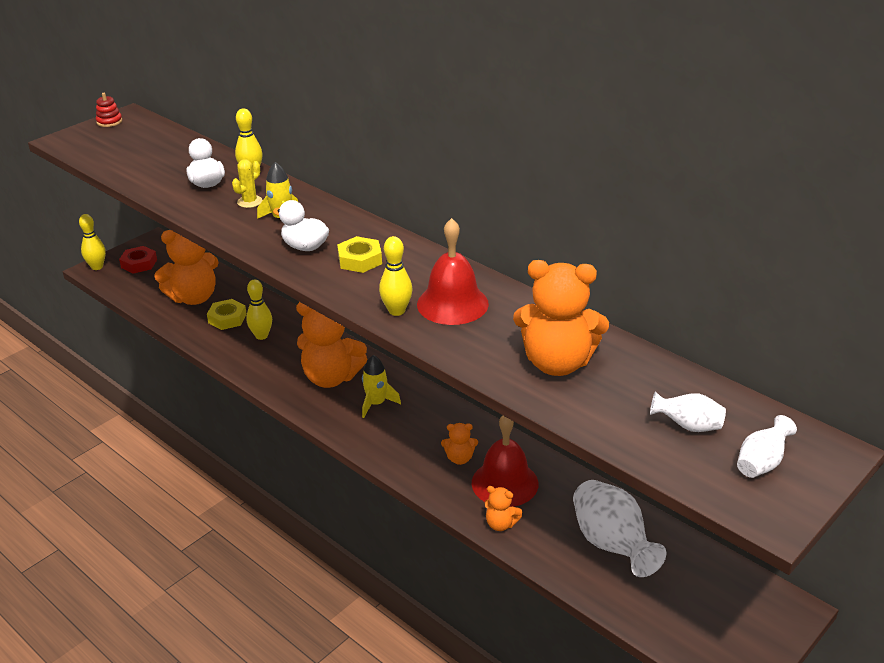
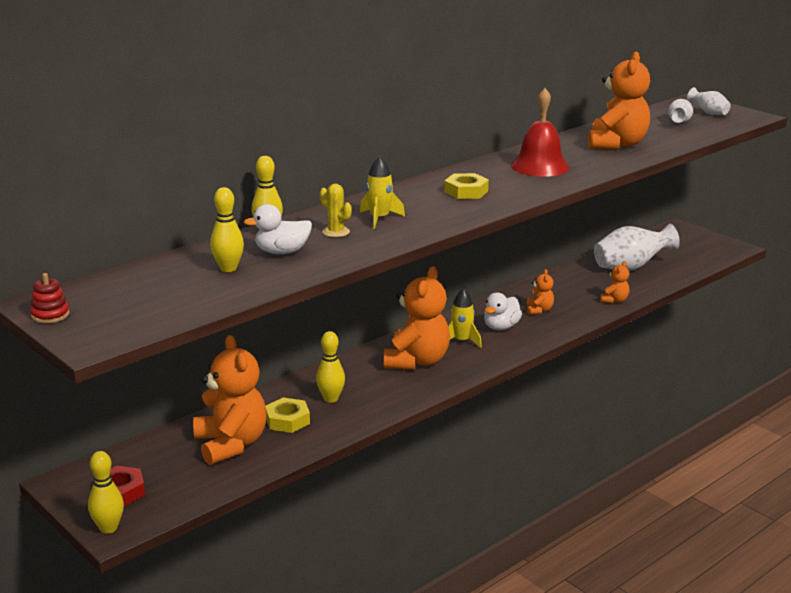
camera: 85 degrees left, 10 degrees down
white duck [273,200,329,251] -> white duck moved to [484,292,522,330]
yellow bowling pin [379,236,412,316] -> yellow bowling pin moved to [210,187,244,272]
red bell [472,415,539,507] -> none

